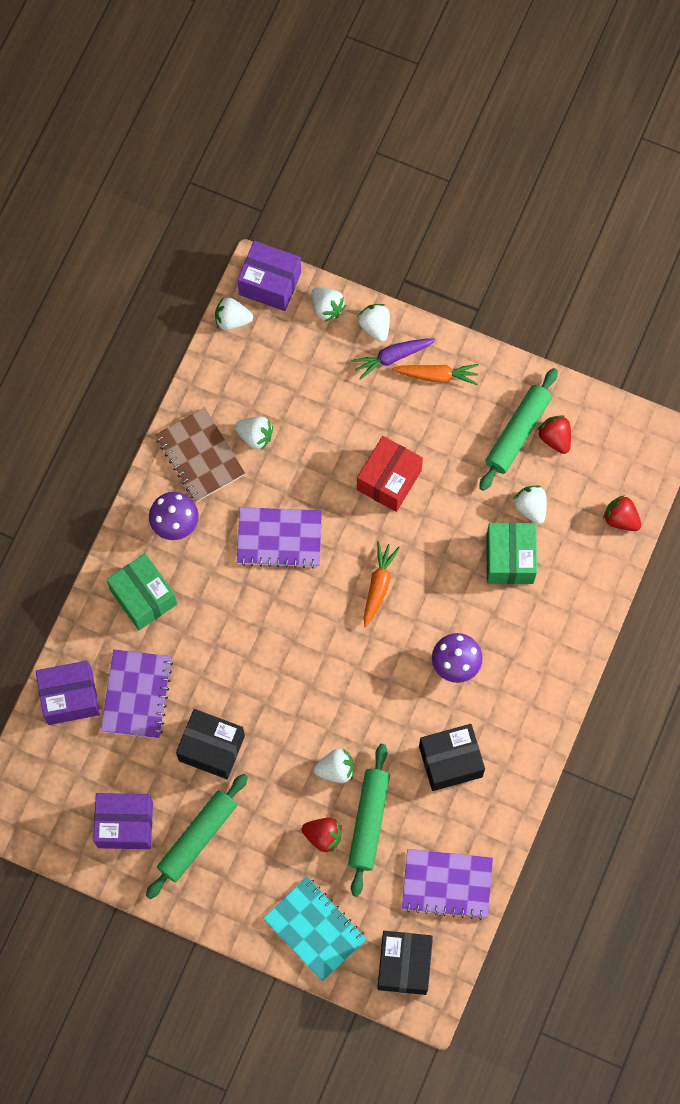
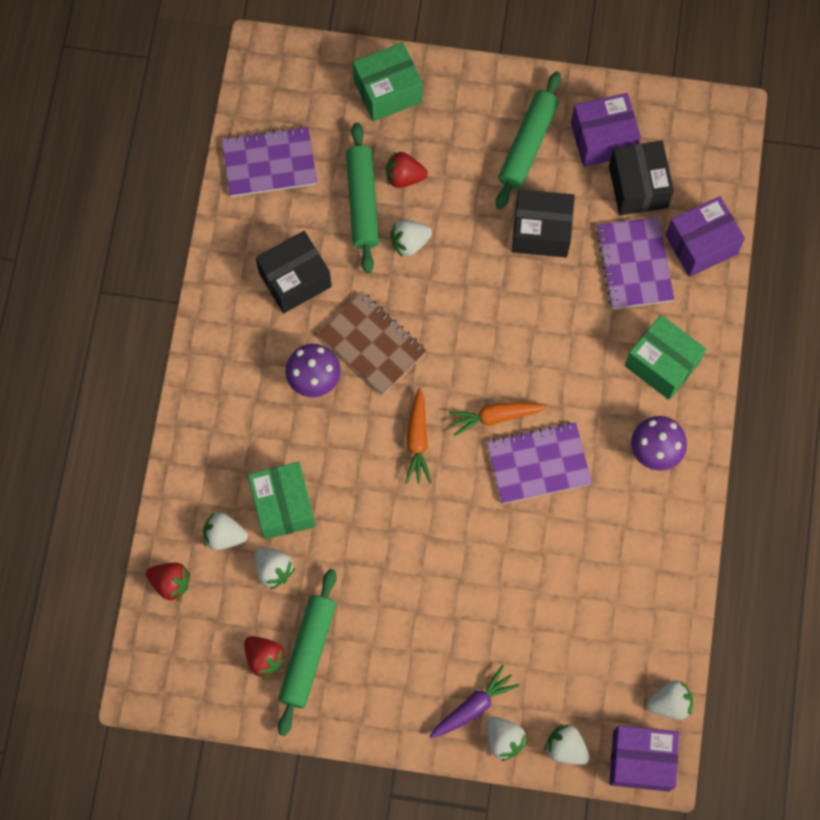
camera: 165 degrees right, 0 degrees up
brown notebook [155,407,245,502] -> brown notebook moved to [318,292,427,395]
white strawberry [235,417,273,450] -> white strawberry moved to [203,512,248,550]
turquoise notebook [263,877,367,982] -> green box [353,42,423,122]
red box [357,436,423,512] -> none
black box [377,931,433,995] -> black box moved to [609,141,674,215]
orange carrot [392,364,479,385] -> orange carrot moved to [448,402,547,436]

